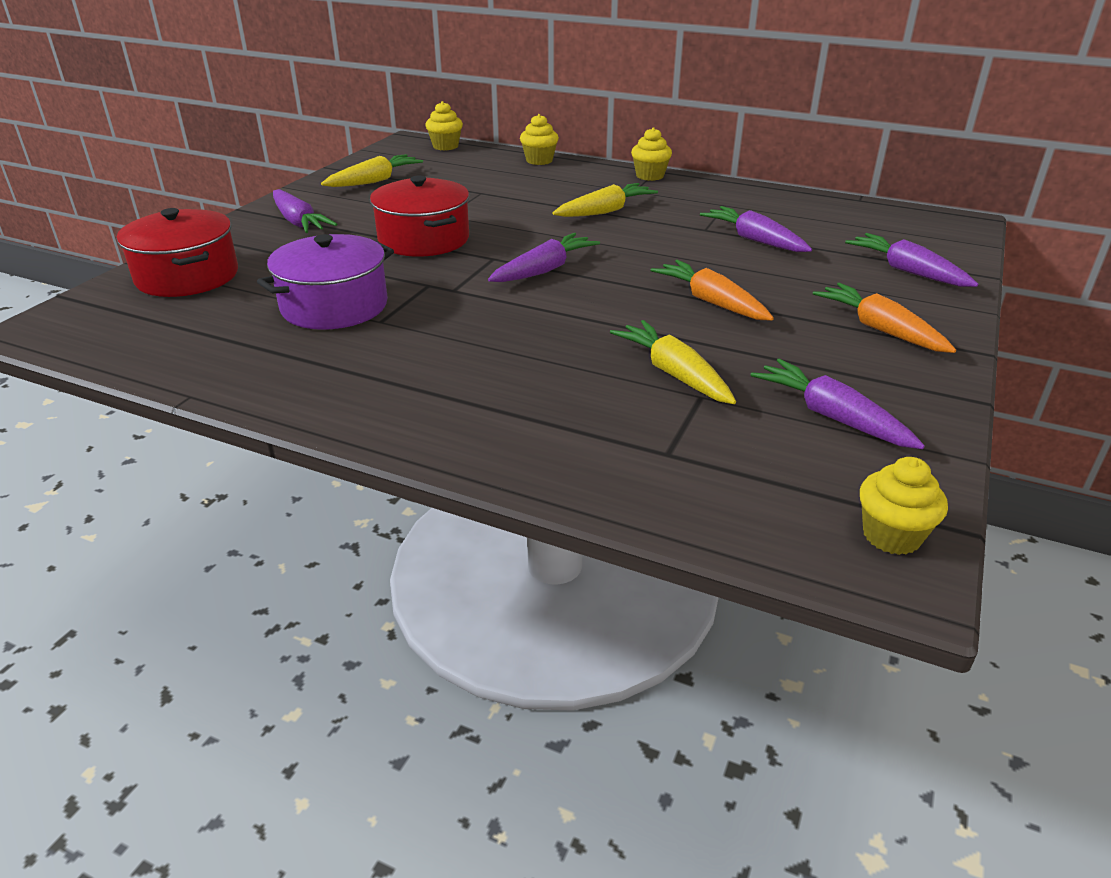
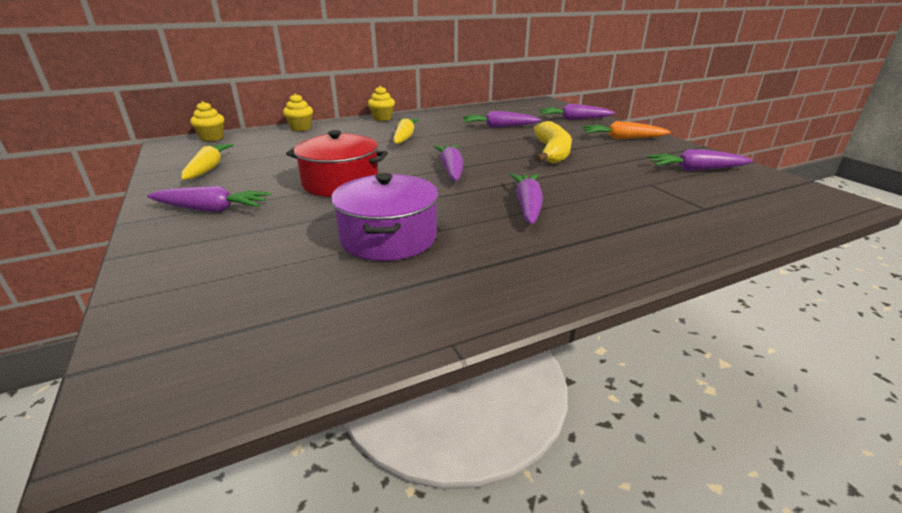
camera: 50 degrees left, 5 degrees down
red pot [117,208,238,297] -> none
yellow carrot [610,320,736,404] -> none
orange carrot [650,260,774,321] -> yellow banana [534,121,572,164]
yellow cupcake [860,457,948,555] -> none
none -> purple carrot [510,173,543,225]

